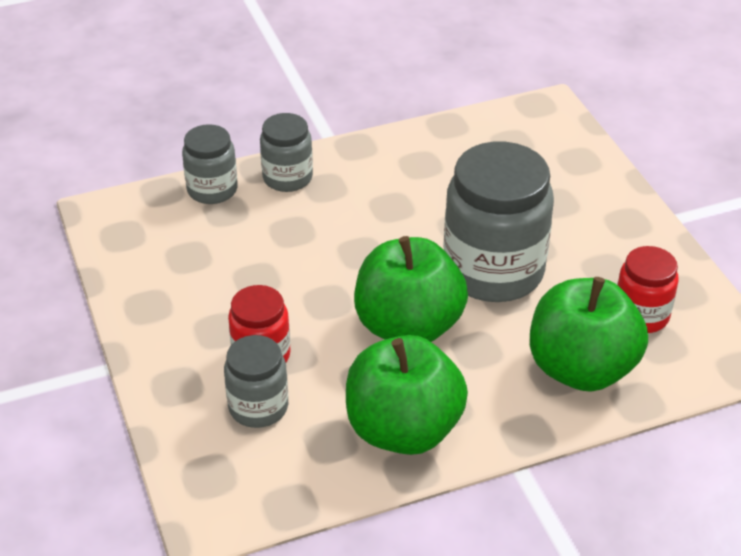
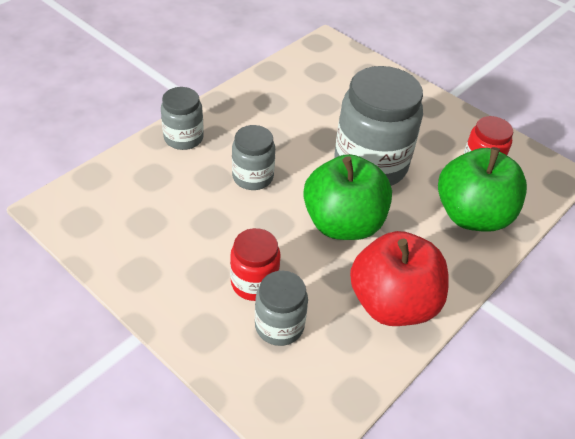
camera: 30 degrees left, 5 degrees up
grey jar [182,124,238,204] -> grey jar moved to [232,125,275,190]
green apple [346,335,468,455] -> red apple [350,231,449,326]

